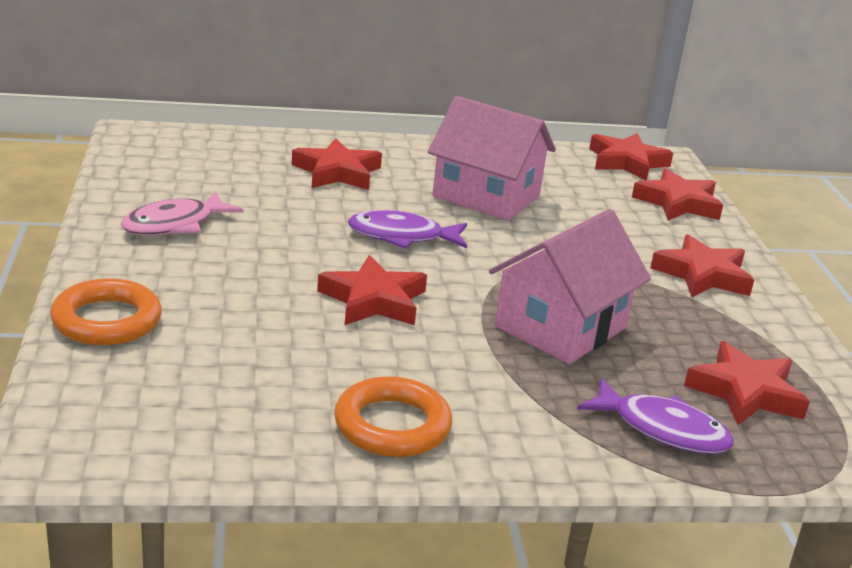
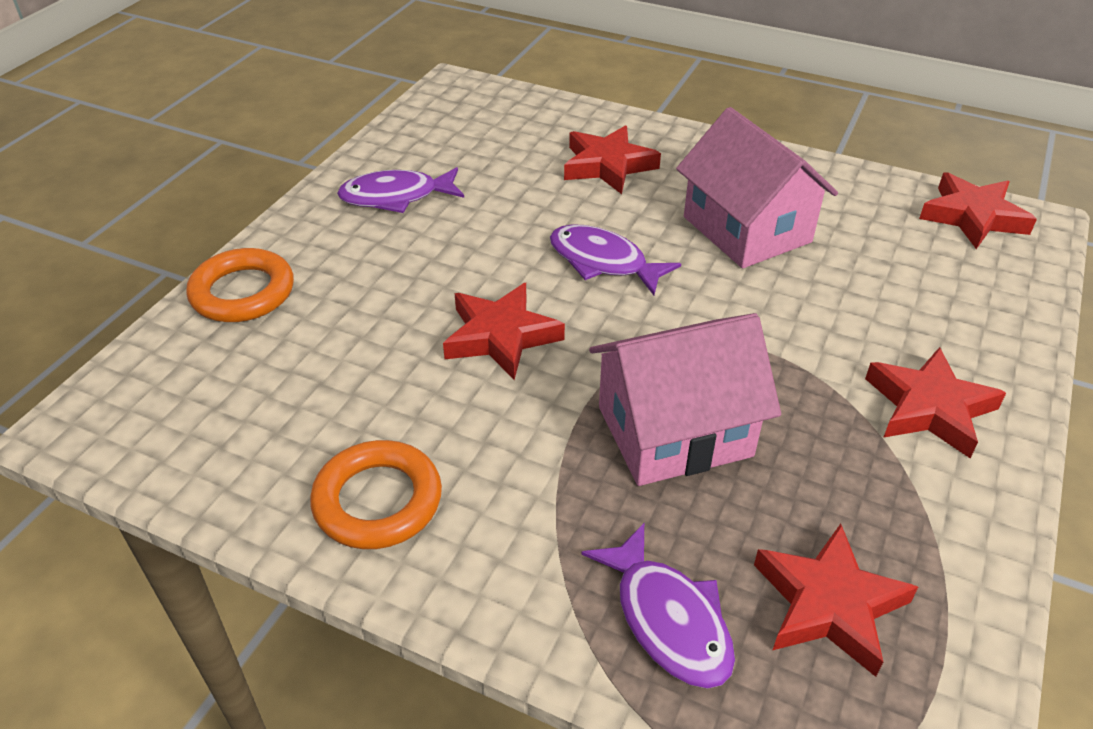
camera: 35 degrees right, 15 degrees up
pink fish [121,191,243,235] -> purple fish [337,167,464,213]
red star [632,168,723,221] -> none

